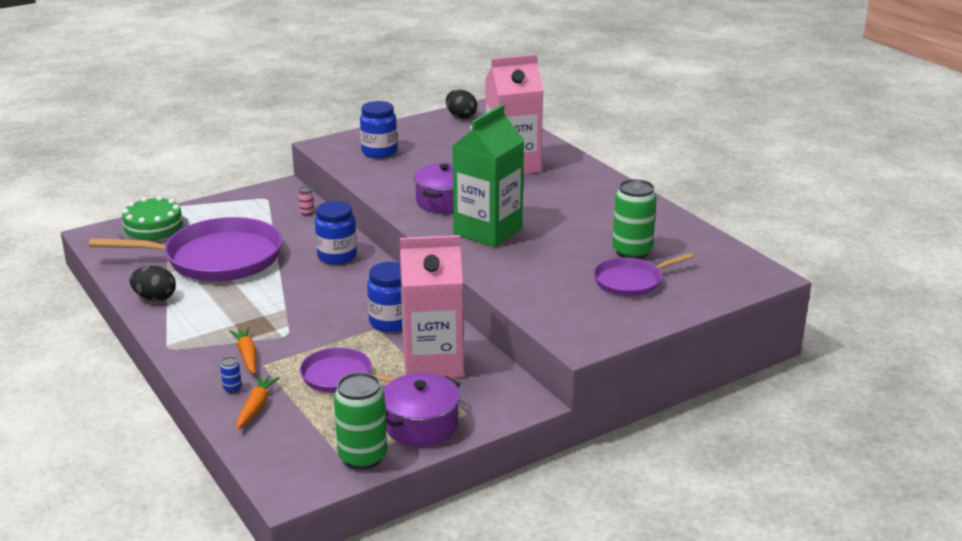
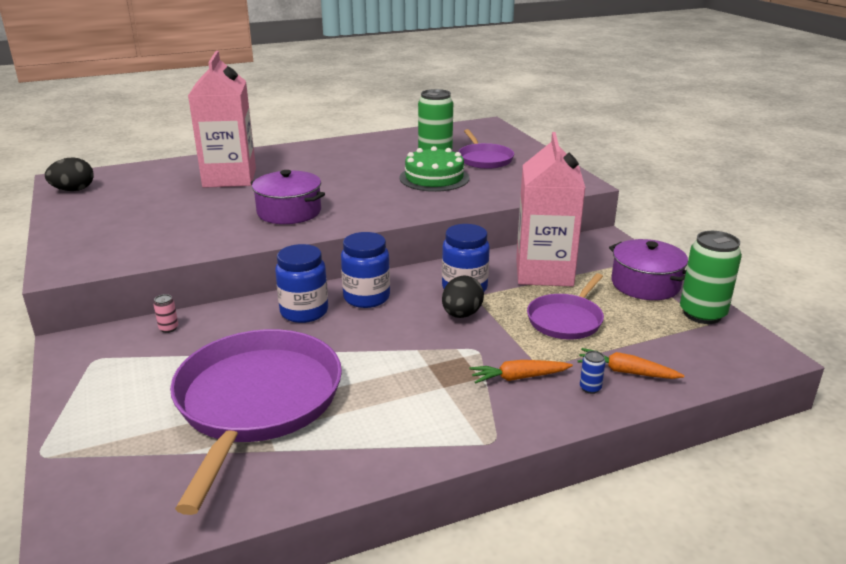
camera: 80 degrees left, 0 degrees up
green cake [118,196,189,243] -> green cake moved to [399,146,469,192]
black egg [130,266,176,301] -> black egg moved to [442,276,484,318]
blue jar [360,101,397,158] -> blue jar moved to [341,232,390,308]
green carton [452,105,524,247] -> none

